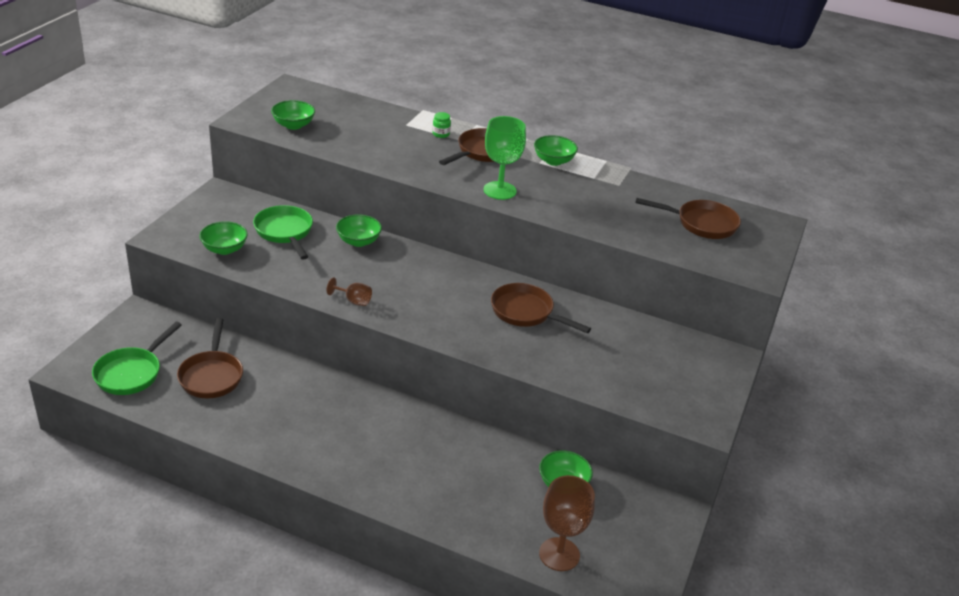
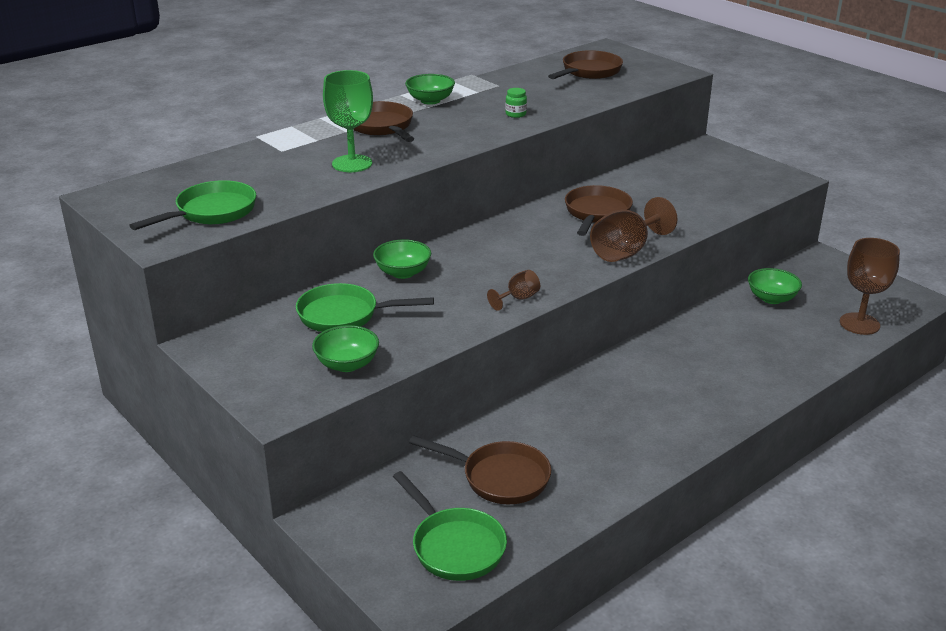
camera: 60 degrees left, 5 degrees down
green bowl [271,100,315,130] -> green pan [129,180,256,230]
green jar [432,112,451,138] -> green jar moved to [505,88,527,118]
green goblet [484,116,526,200] -> green goblet moved to [323,70,373,172]
brown pan [491,283,591,333] -> brown pan turned 135 degrees clockwise [565,185,633,236]
none -> brown goblet [590,197,677,262]

